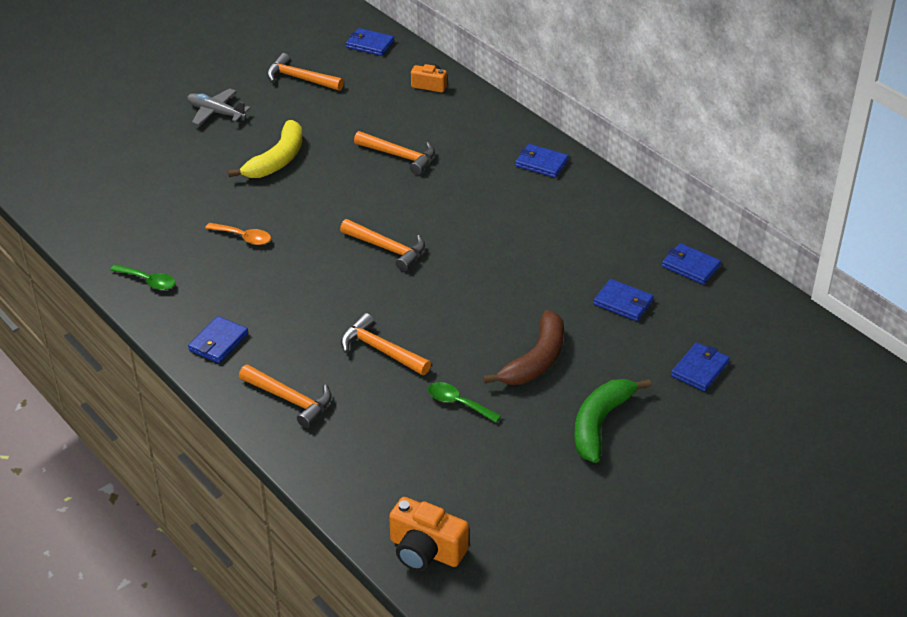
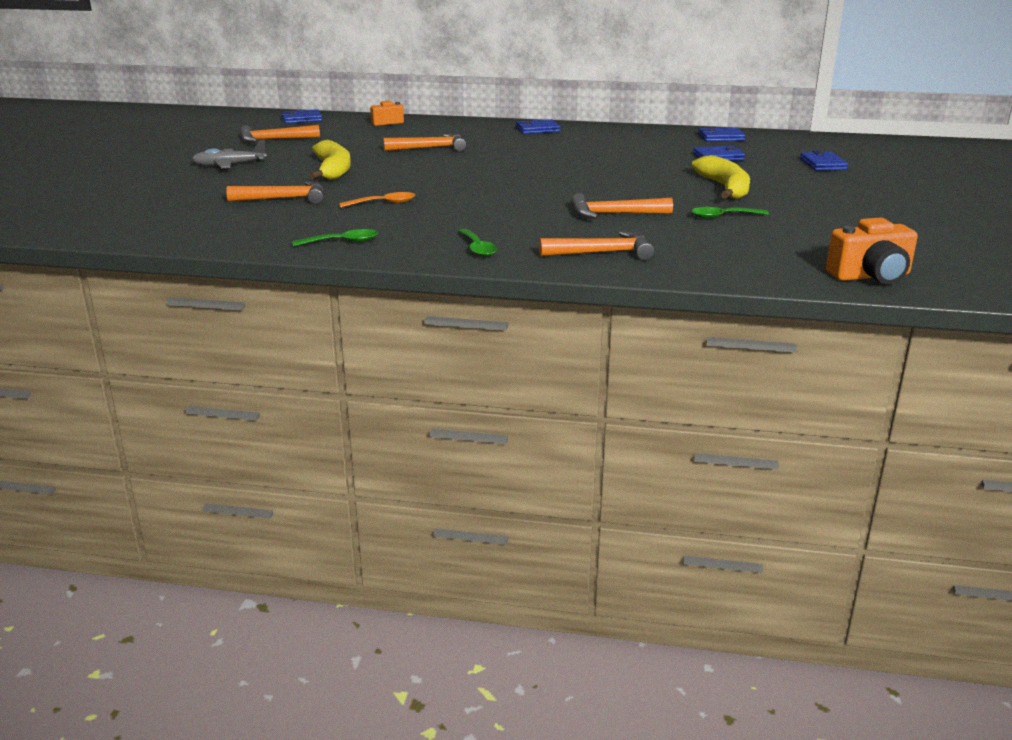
camera: 40 degrees left, 15 degrees down
blue wallet [188,316,248,363] -> green spoon [458,229,497,257]
orange hammer [340,219,425,271] -> orange hammer moved to [226,181,324,204]
brown banana [483,310,564,385] -> yellow banana [691,155,750,199]
green banana [574,379,651,463] -> none

